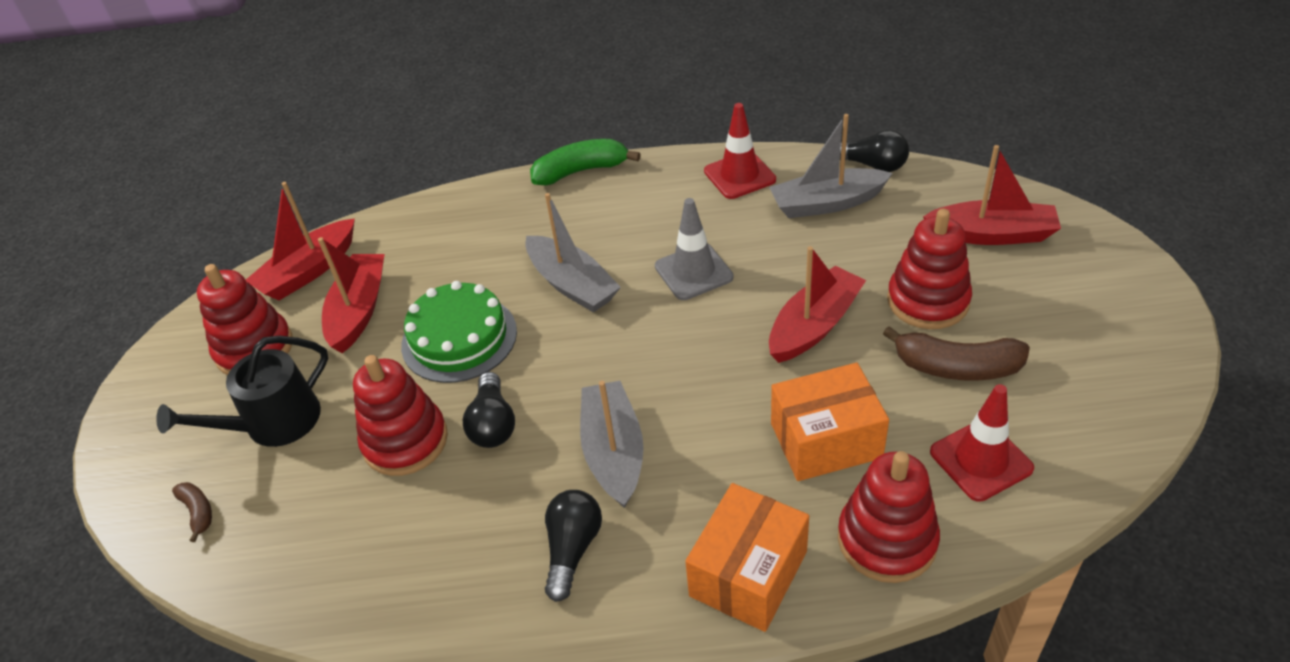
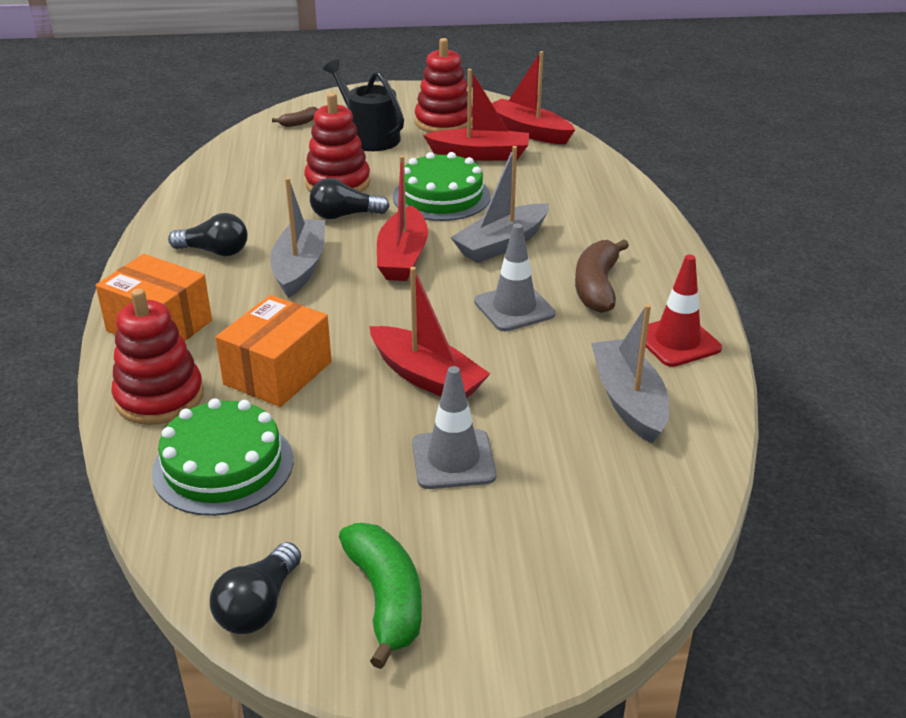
camera: 85 degrees right, 10 degrees down
green banana [530,139,641,186] -> green banana moved to [339,523,422,669]
grey boat [580,381,644,508] -> grey boat turned 75 degrees counterclockwise [270,177,325,298]
orange box [771,363,889,481] -> orange box turned 45 degrees clockwise [216,295,332,407]
black light bulb [840,130,909,172] -> black light bulb moved to [210,542,301,634]
brown banana [883,326,1030,381] -> brown banana moved to [575,239,629,313]
red stacking toy [887,209,972,329] -> grey traffic cone [412,366,497,489]
red boat [923,145,1061,245] -> red boat moved to [377,156,428,281]
red traffic cone [930,384,1034,502] -> green cake [152,398,293,516]

